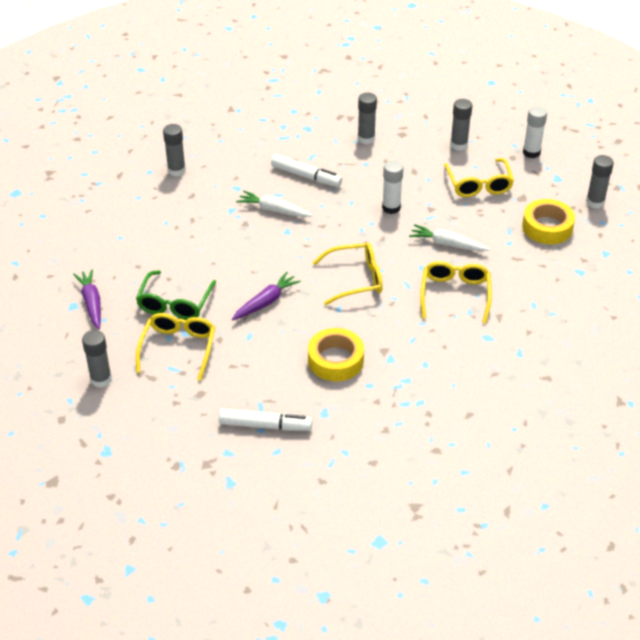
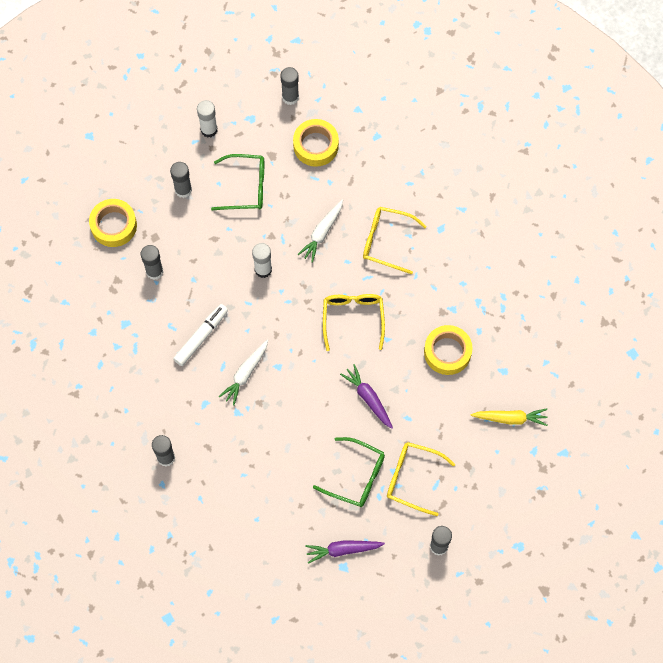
camera: 80 degrees left, 25 degrees up
white marker [219,409,312,431] -> yellow carrot [470,408,548,426]
yellow glasses [444,158,514,197] -> green glasses [211,154,264,210]
none -> yellow tape [89,199,137,247]

